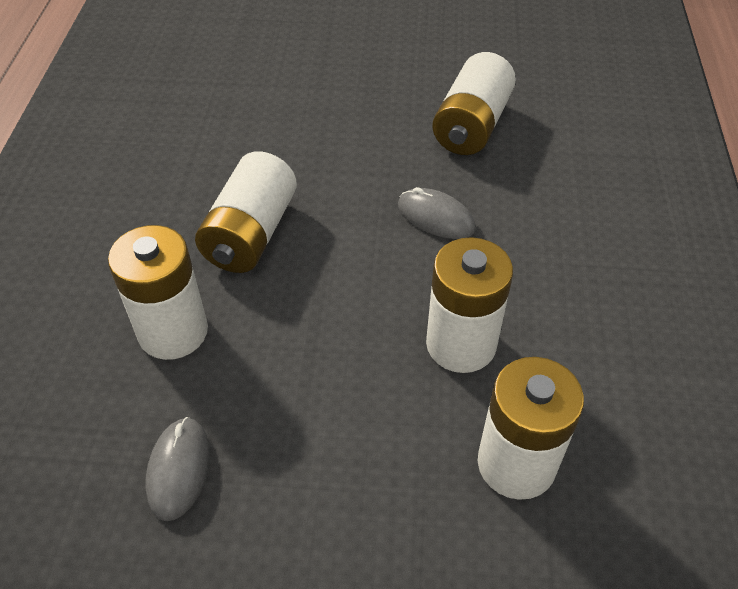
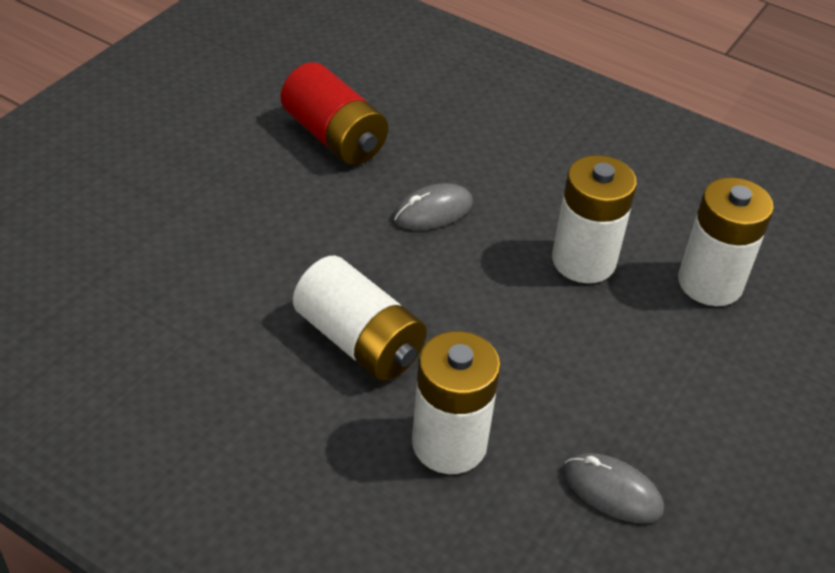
camera: 65 degrees left, 5 degrees down
white battery [432,52,516,155] -> red battery [281,62,388,165]

